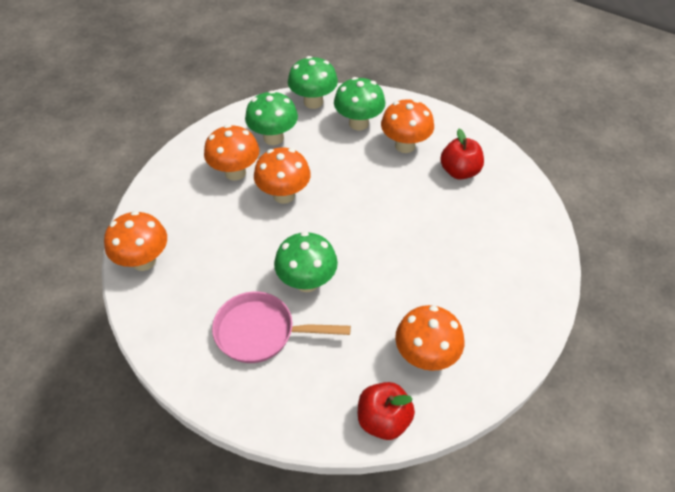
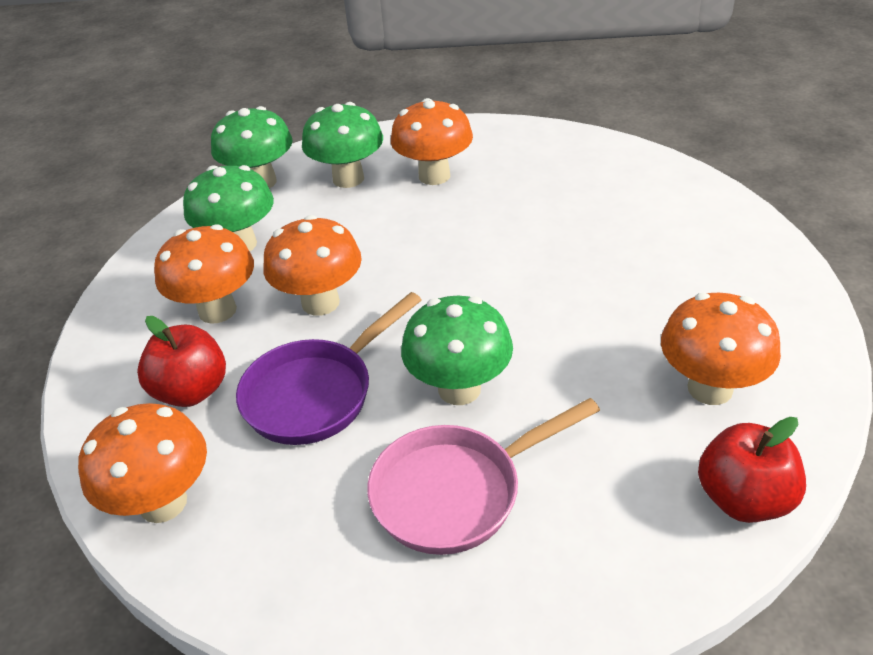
camera: 30 degrees left, 10 degrees down
red apple [440,128,484,180] -> red apple moved to [137,316,226,407]
none -> purple pan [236,292,421,445]

